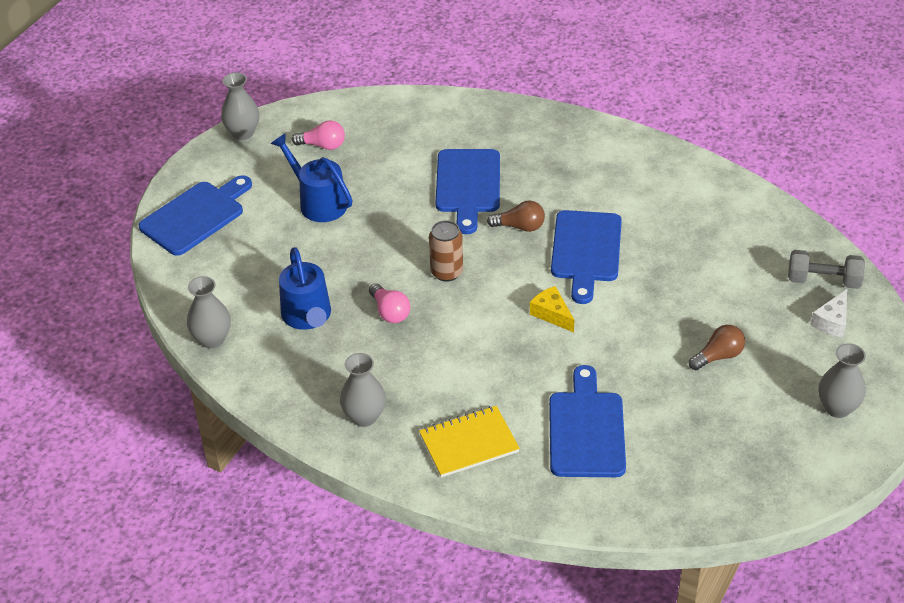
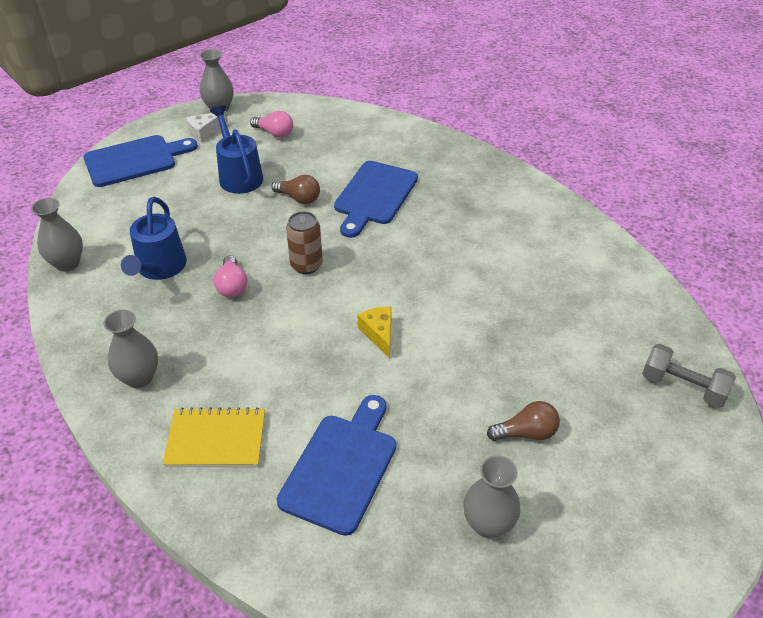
camera: 20 degrees right, 0 degrees up
brown light bulb [487,201,545,232] -> brown light bulb moved to [271,175,320,204]
blue cutting board [551,210,622,304] -> none
white cheese [810,289,847,337] -> white cheese moved to [186,111,228,143]
grey vase [819,343,866,418] -> grey vase moved to [463,455,521,538]

